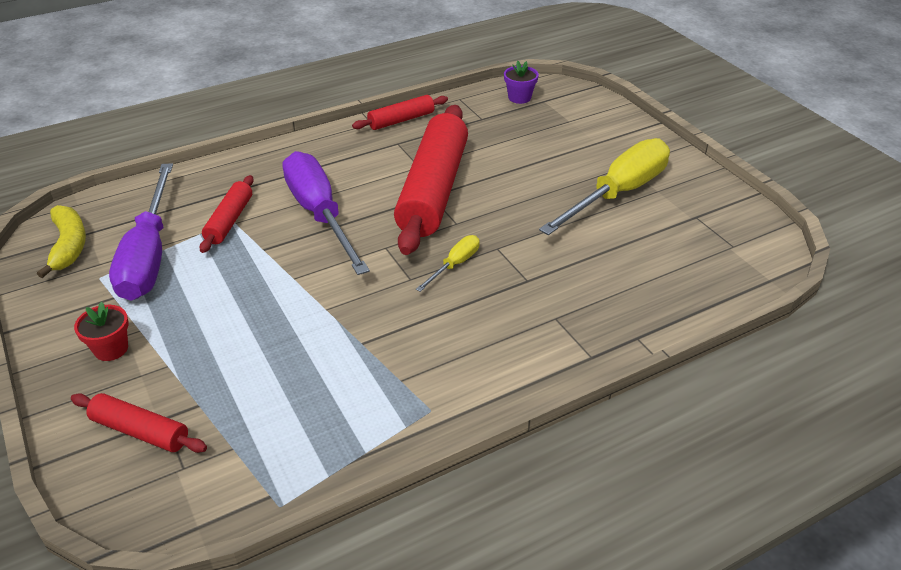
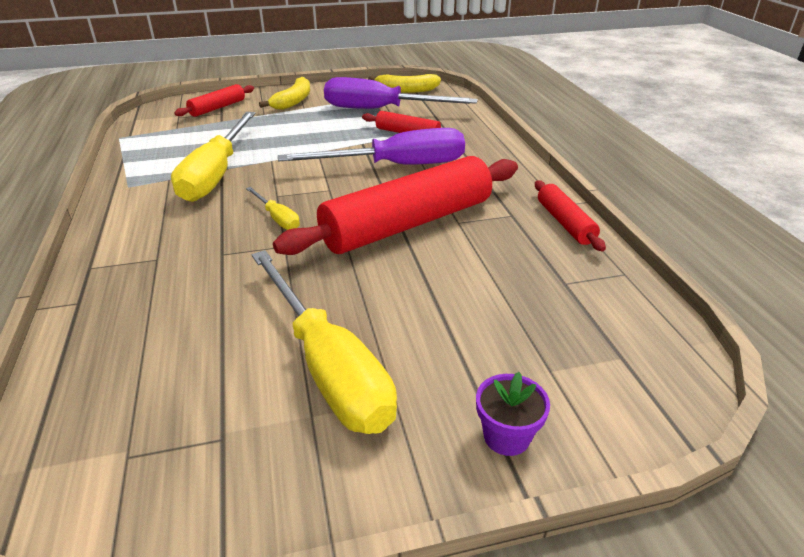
camera: 105 degrees right, 5 degrees down
red flower pot [74,302,129,361] -> yellow banana [259,77,310,110]
red rolling pin [394,105,468,255] -> red rolling pin turned 60 degrees counterclockwise [273,156,518,255]
purple flower pot [504,61,539,104] -> purple flower pot moved to [476,372,550,456]
none -> yellow screwdriver [171,112,256,202]

